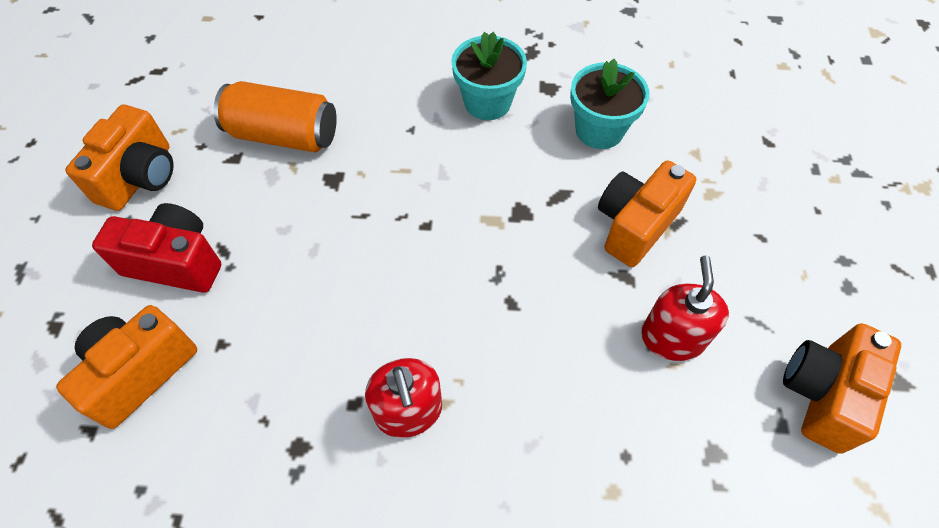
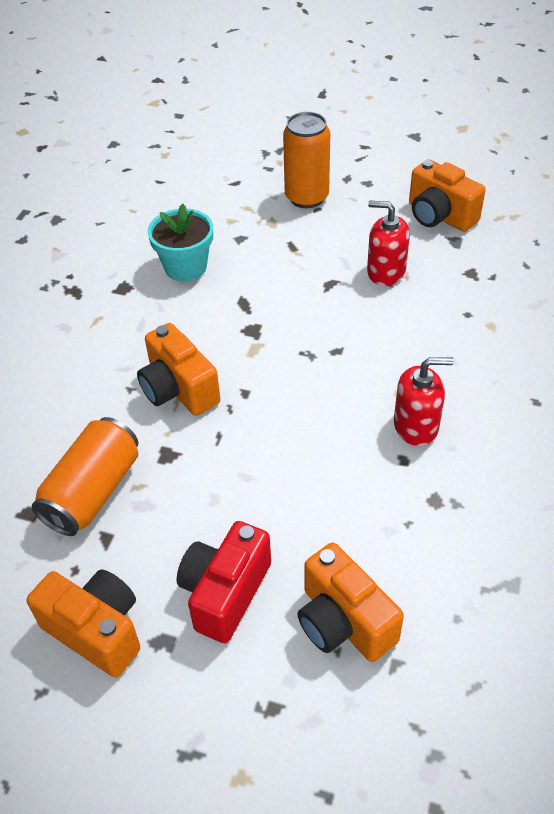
camera: 75 degrees left, 10 degrees down
turquoise flower pot [451,32,527,120] -> none
orange camera [598,161,696,267] -> orange camera moved to [137,323,220,416]
none -> orange can [283,112,330,208]

